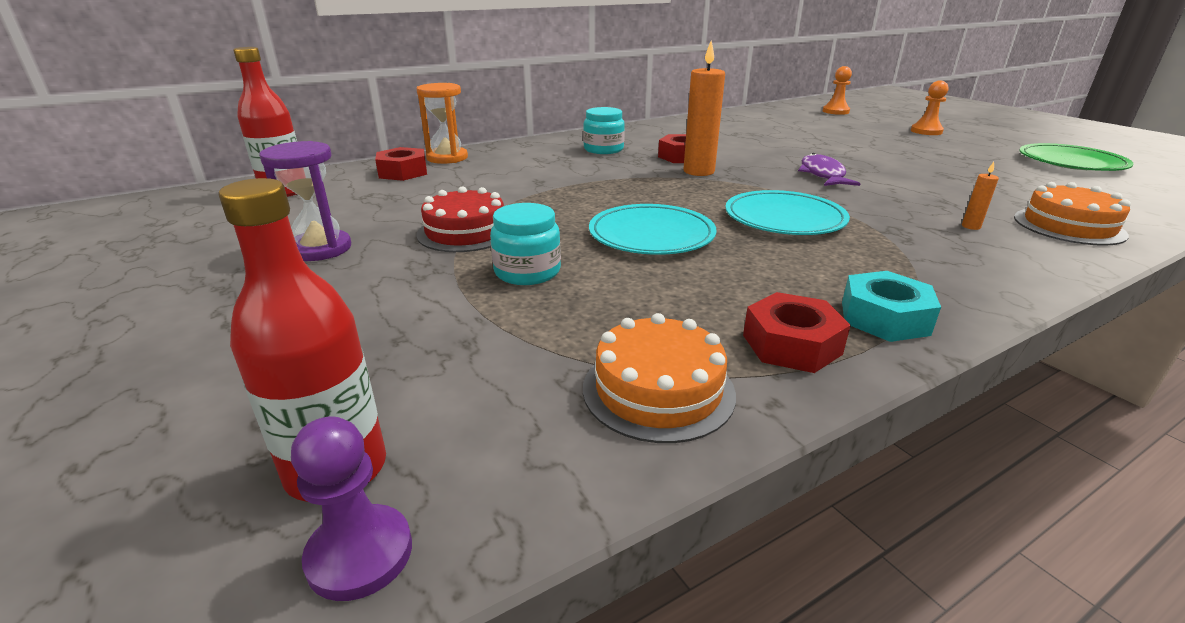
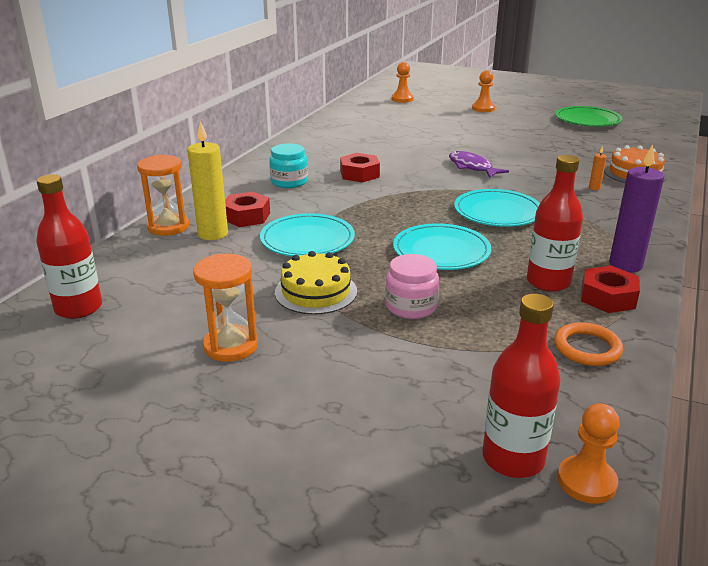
camera: 35 degrees left, 0 degrees up
purple hourglass [259,141,351,261] -> orange hourglass [193,254,258,362]
purple pawn [291,416,412,601] -> orange pawn [558,403,620,504]
red nut [375,147,427,181] -> red nut moved to [225,192,270,227]
red cake [416,187,504,252] -> yellow cake [275,251,357,315]
turquoise jar [490,203,561,285] -> pink jar [385,254,439,319]
orange cake [583,313,736,443] -> orange ring [554,322,623,366]
orange candle [683,40,725,176] -> none
turquoise nut [842,271,941,342] -> purple candle [609,144,664,272]
none -> yellow candle [187,121,228,240]
none -> turquoise plate [260,213,355,256]
none -> red bottle [527,155,583,292]

